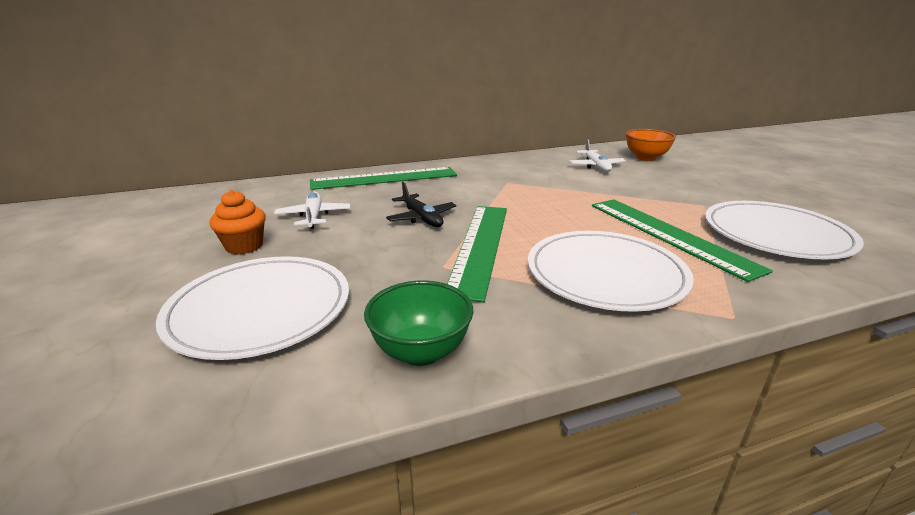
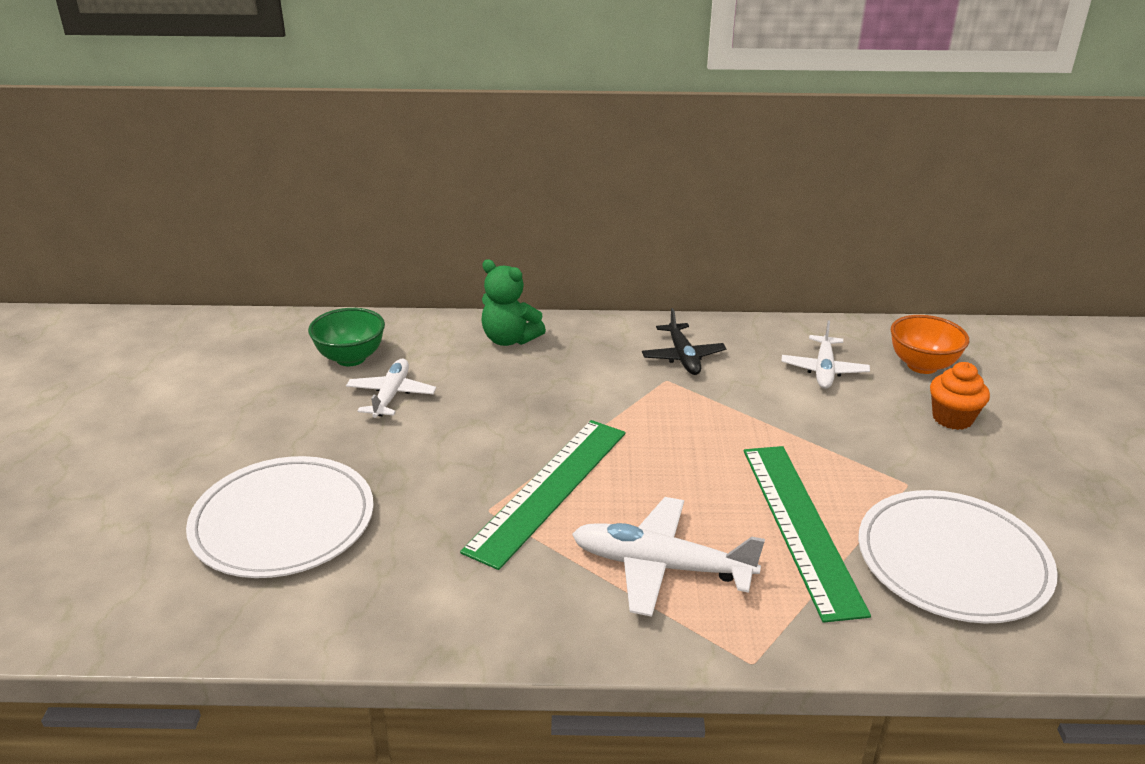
camera: 20 degrees right, 5 degrees up
orange cupcake [210,190,266,255] -> orange cupcake moved to [930,362,990,430]
green ruler [310,167,457,190] -> green teddy bear [481,259,546,346]
green bowl [364,280,473,366] -> green bowl moved to [308,308,385,366]
black plane [386,182,456,227] -> black plane moved to [642,308,726,375]
white plate [528,231,694,312] -> white plane [572,497,765,617]

